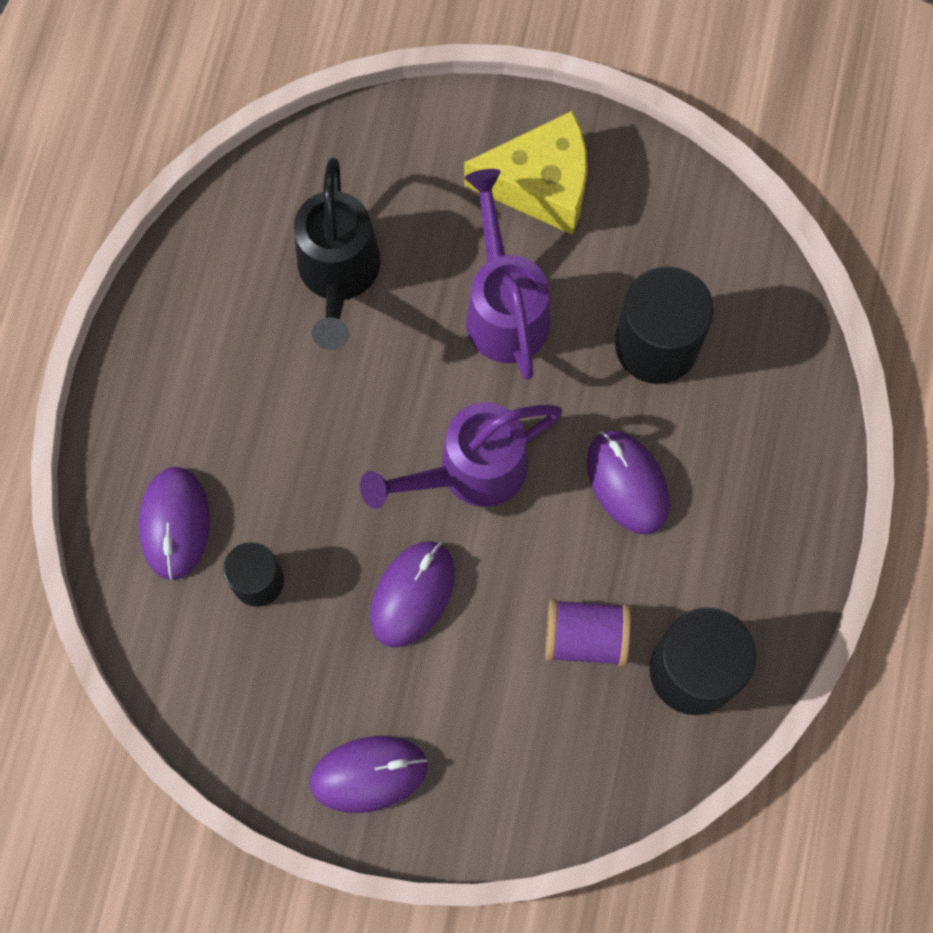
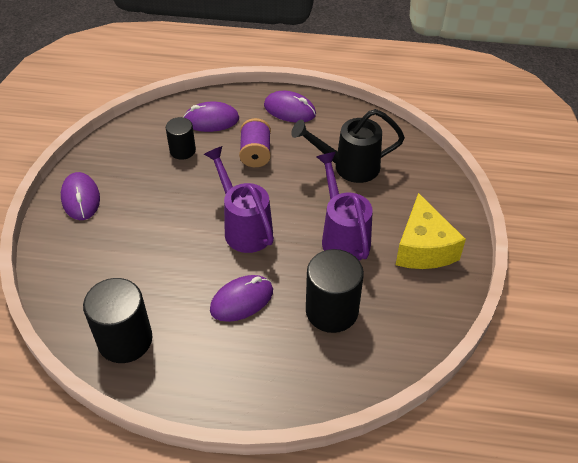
camera: 85 degrees right, 25 degrees down
purple mouse [370,541,455,648] -> purple mouse moved to [264,91,316,123]
purple watering can [465,169,550,380] -> purple watering can turned 90 degrees counterclockwise [316,152,373,260]
purple spool [545,599,631,667] -> purple spool moved to [239,118,271,167]

